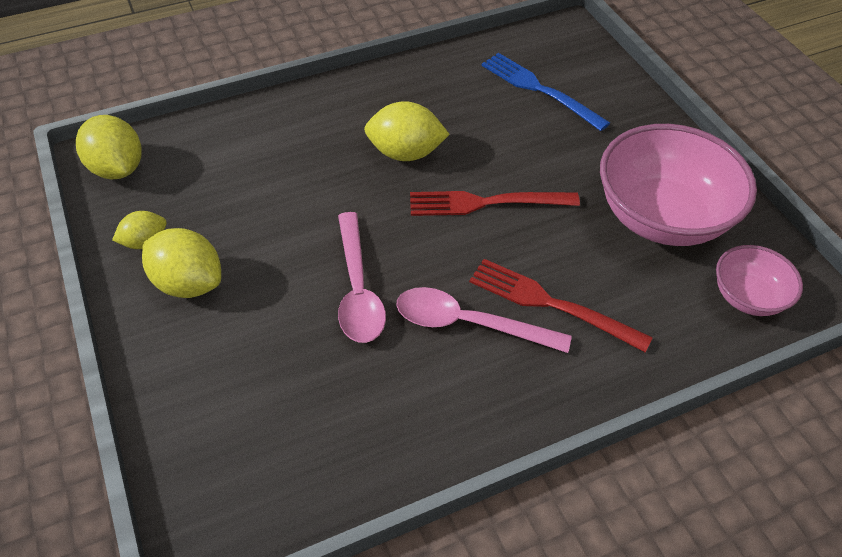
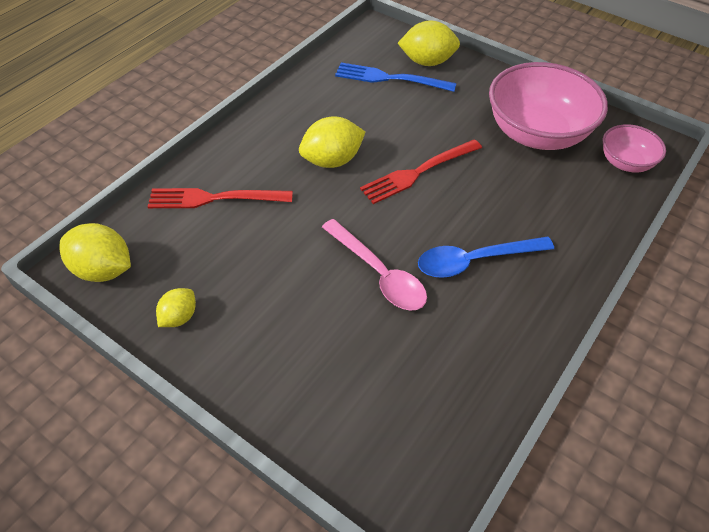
camera: 30 degrees left, 0 degrees up
yellow lemon [142,228,221,298] -> yellow lemon moved to [398,20,460,66]
pink spoon [396,287,572,353] -> blue spoon [418,237,554,278]
red fork [469,259,653,353] -> red fork moved to [148,188,293,208]

